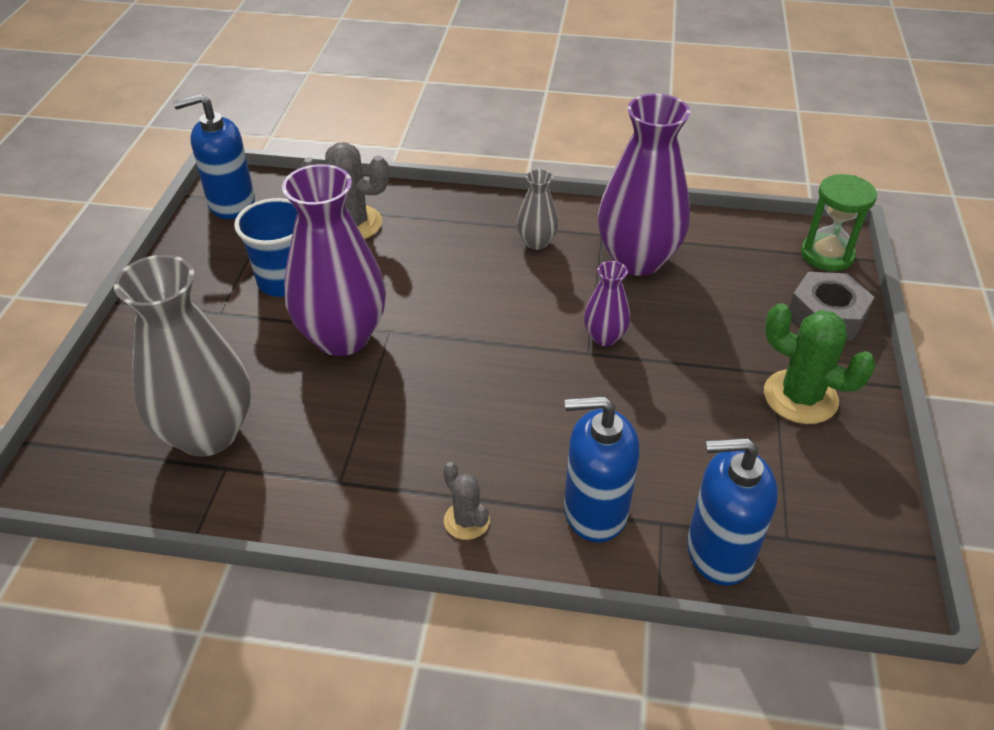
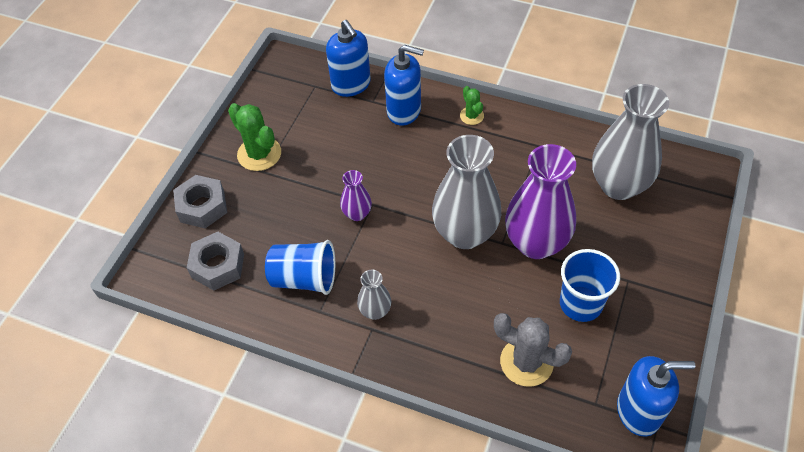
camera: 165 degrees left, 10 degrees up
grey cactus [443,462,490,540] -> green cactus [460,86,484,125]
purple vase [598,93,690,276] -> blue cup [265,240,335,295]
blue soap dispenser [687,438,778,586] -> blue soap dispenser turned 45 degrees clockwise [326,20,371,97]
green hourglass [801,174,877,271] -> none
none -> grey nut [187,232,244,291]
none -> grey vase [432,135,501,249]

